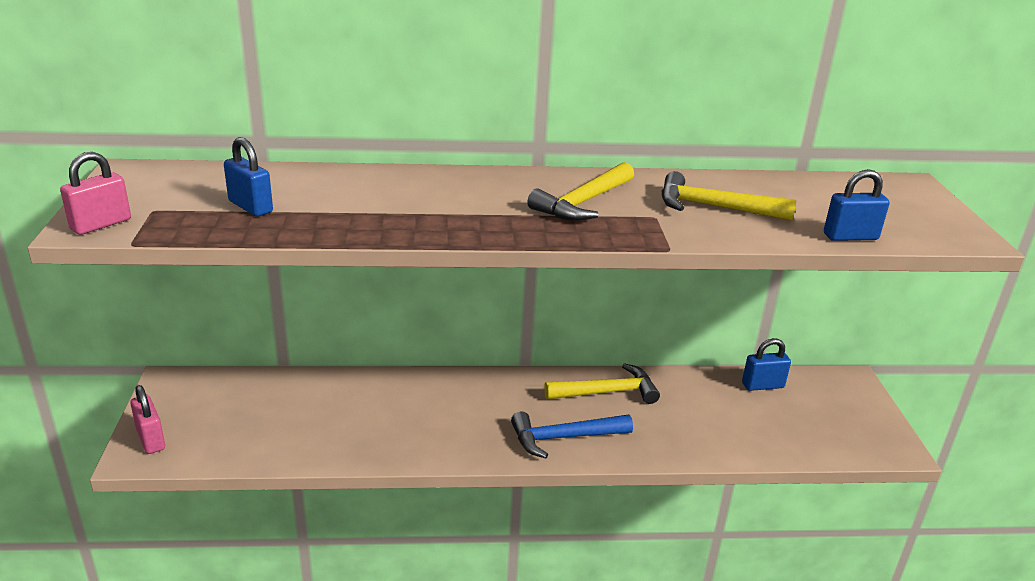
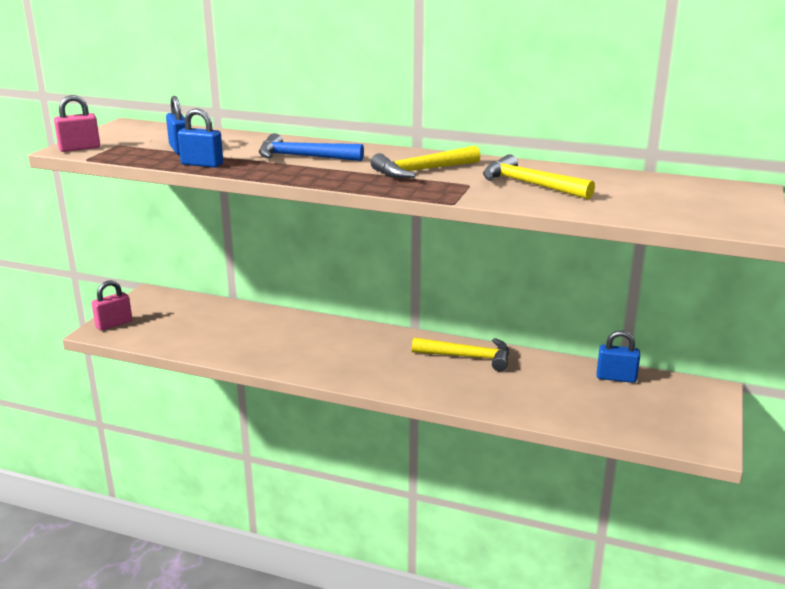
camera: 25 degrees right, 5 degrees down
pink padlock [130,385,165,454] -> pink padlock turned 60 degrees clockwise [91,280,132,331]
blue hammer [511,412,633,458] -> blue hammer moved to [259,133,364,161]
blue padlock [824,169,890,241] -> blue padlock moved to [178,108,223,168]

